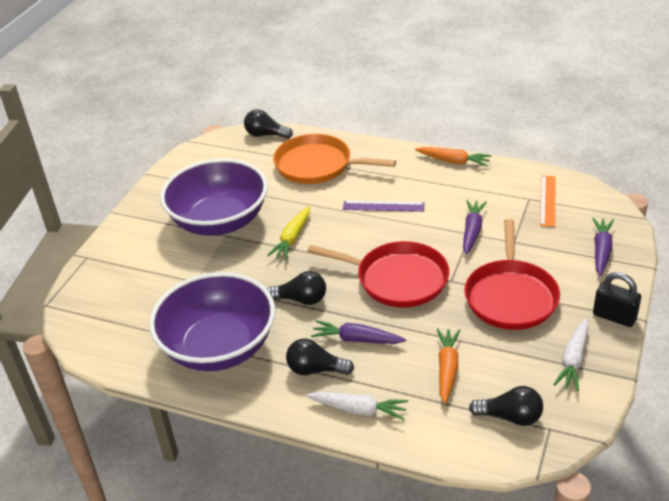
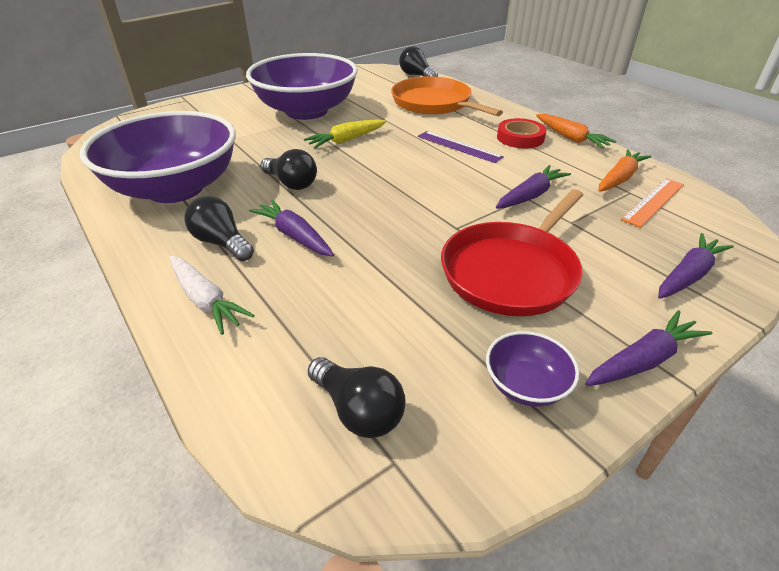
camera: 30 degrees right, 0 degrees up
red pan [307,241,449,308] -> none
orange carrot [437,328,460,404] -> orange carrot moved to [598,149,652,192]
white carrot [553,318,588,391] -> purple bowl [486,331,579,407]
black padlock [593,272,641,327] -> purple carrot [585,310,713,386]
none -> red tape [497,118,546,148]

